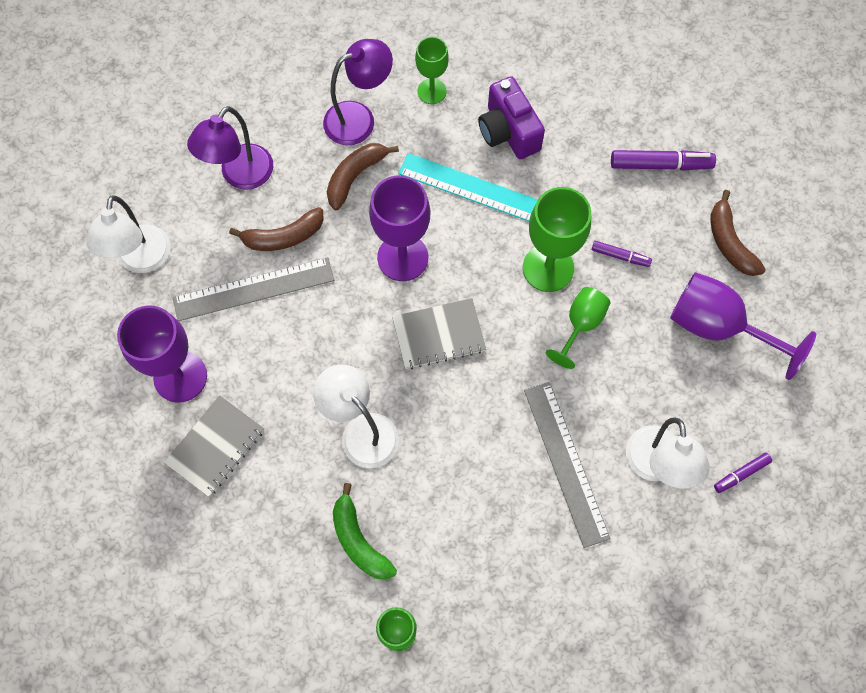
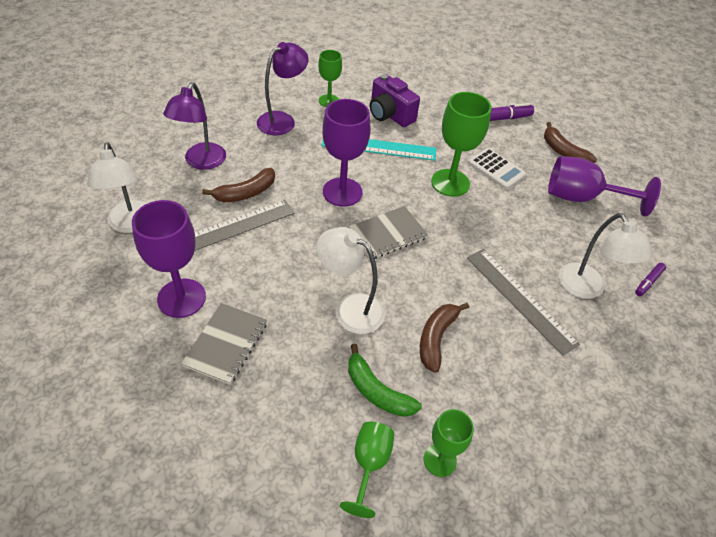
camera: 20 degrees left, 20 degrees down
brown banana [327,143,399,210] -> brown banana moved to [420,303,469,373]
green goblet [546,287,610,369] -> green goblet moved to [340,422,394,518]
purple marker [592,241,652,267] -> white calculator [468,148,526,189]

